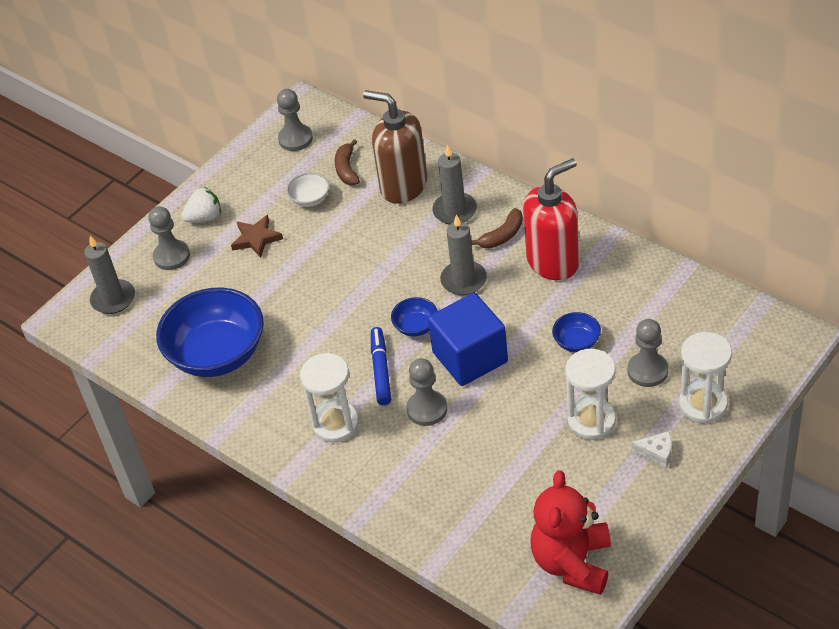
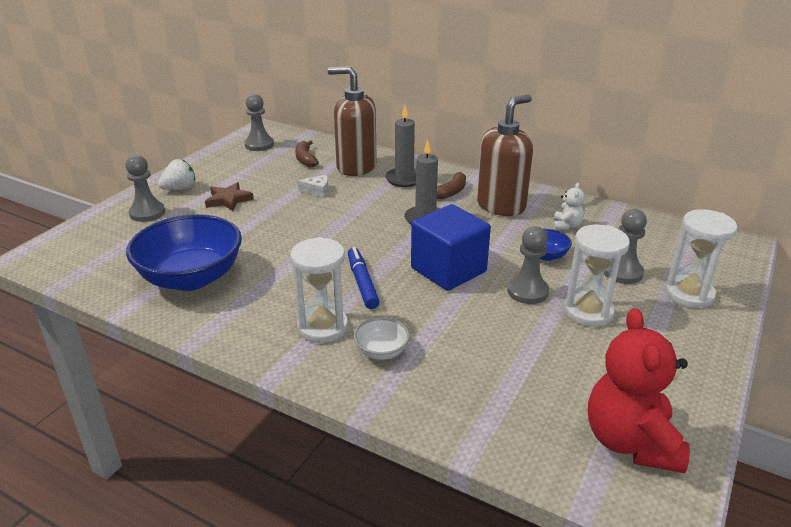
camera: 15 degrees left, 15 degrees down
grey candle [84,236,135,314] -> none
white bowl [286,172,330,207] -> white bowl moved to [354,318,410,360]
blue bowl [391,297,438,337] -> none
grey pawn [406,358,447,426] -> grey pawn moved to [507,226,549,304]
red soap dispenser [523,158,579,280] -> brown soap dispenser [477,94,533,216]
white cheese [632,431,672,468] -> white cheese moved to [298,175,329,198]
none -> white teddy bear [553,183,585,230]

